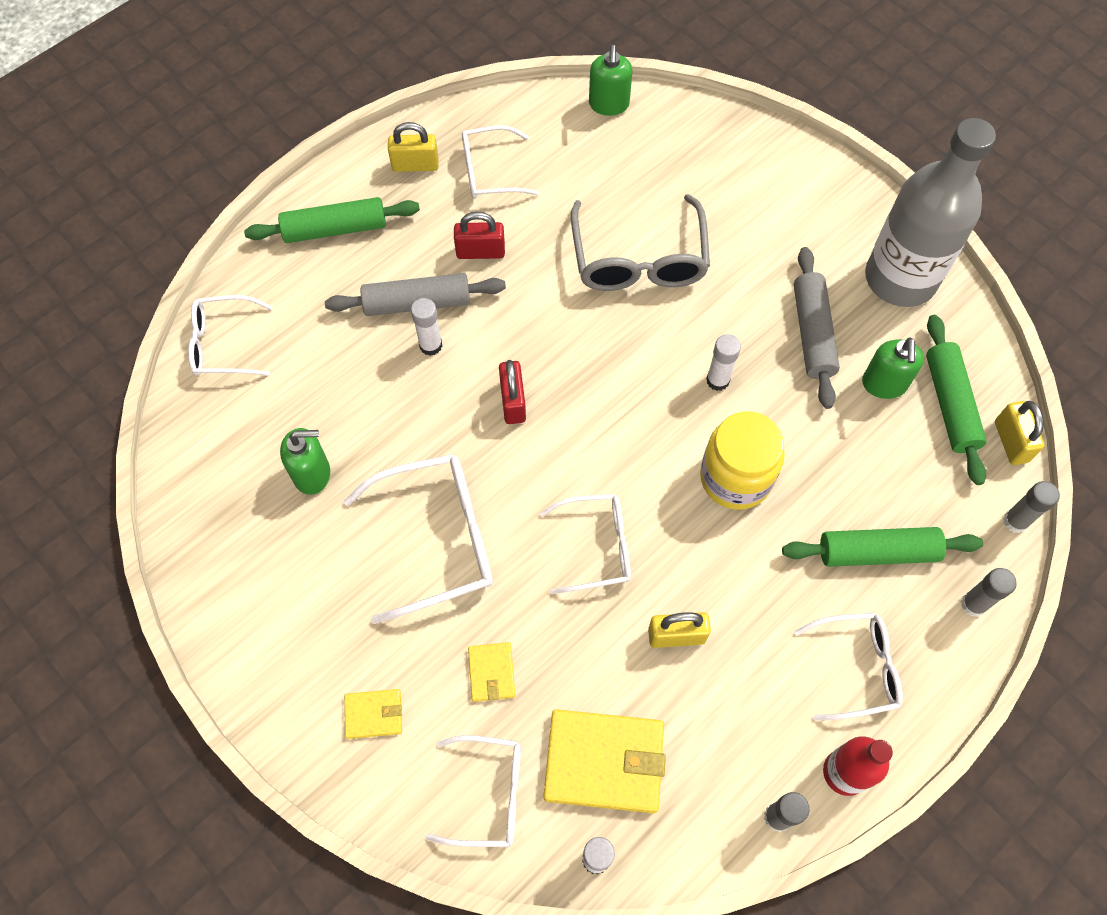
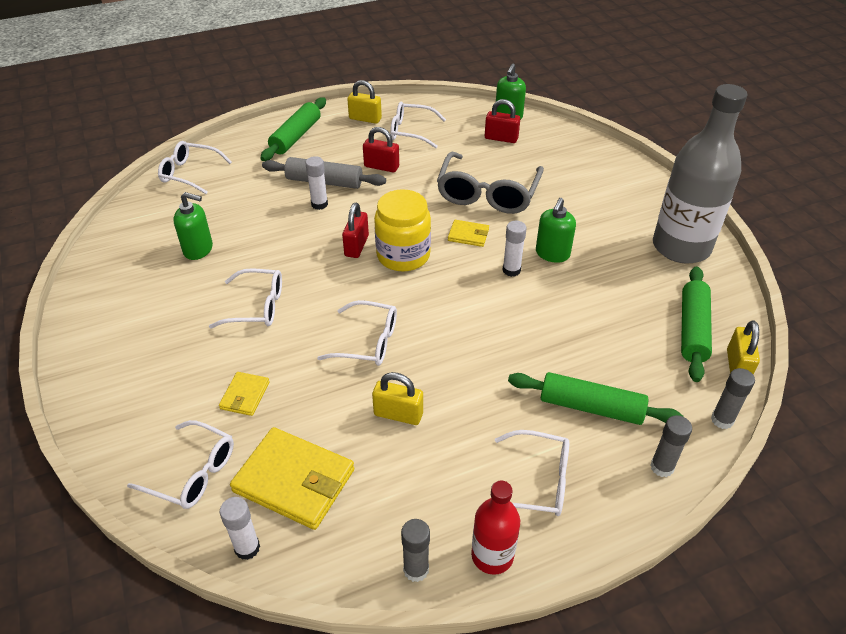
camera: 20 degrees right, 20 degrees down
green rolling pin [244,197,420,243] -> green rolling pin turned 75 degrees counterclockwise [261,97,326,161]
white glasses [343,454,493,624] -> white glasses [209,268,282,329], size x0.64
yellow wallet [344,689,402,739] -> yellow wallet moved to [448,220,489,247]
yellow jar [700,412,785,510] -> yellow jar moved to [374,189,431,271]
grey rolling pin [794,247,840,409] -> none
green soap dispenser [862,337,924,399] -> green soap dispenser moved to [536,198,576,263]
none -> red padlock [485,99,520,143]

